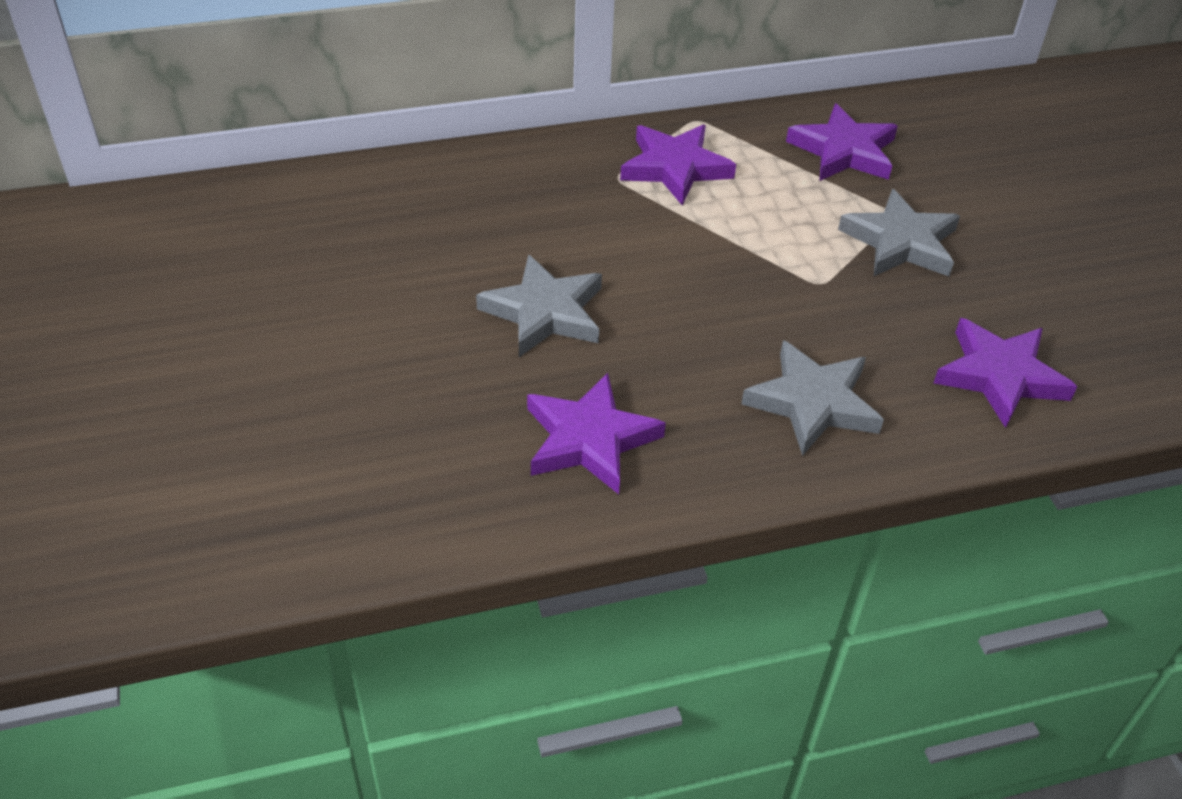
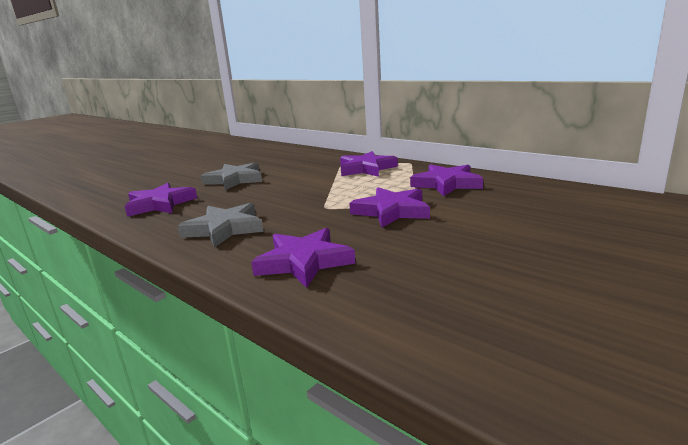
camera: 60 degrees right, 25 degrees down
grey star [838,189,960,276] -> purple star [349,187,430,228]

